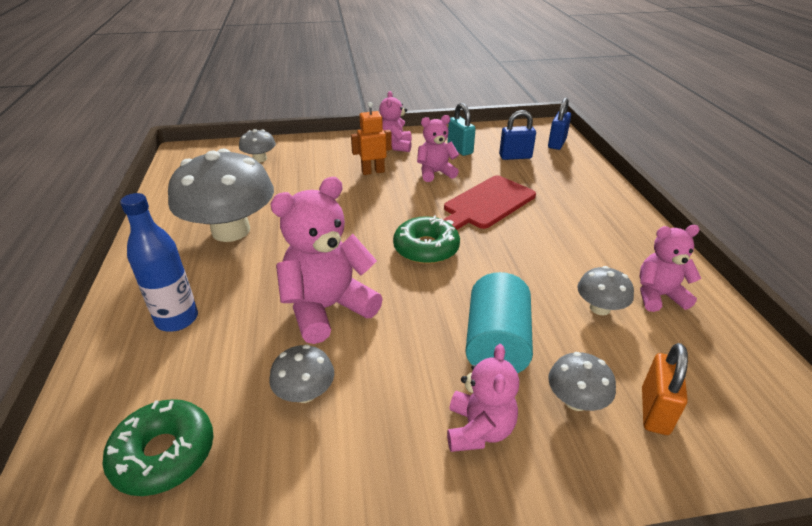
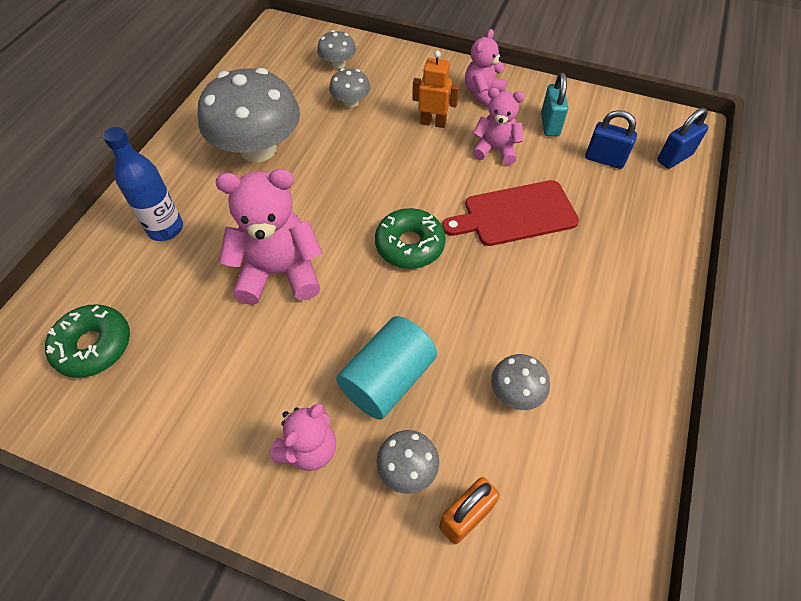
camera: 30 degrees right, 20 degrees up
grey mushroom [269,345,334,403] -> grey mushroom moved to [329,68,371,108]
pink teddy bear [640,225,701,312] -> none

